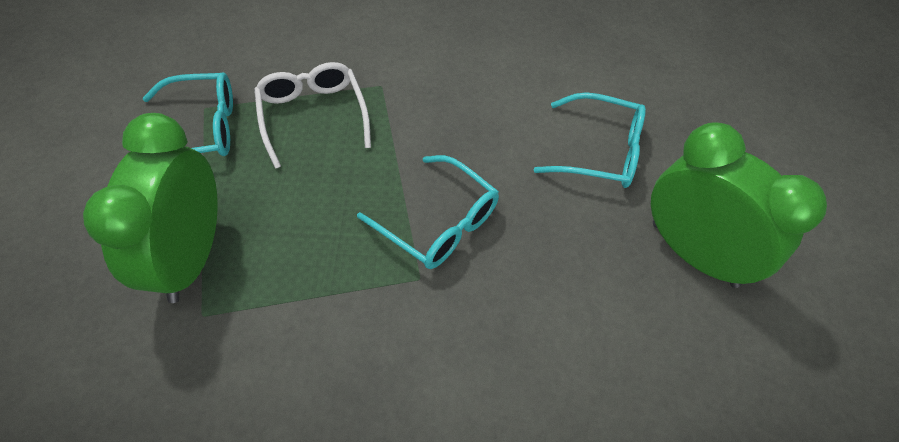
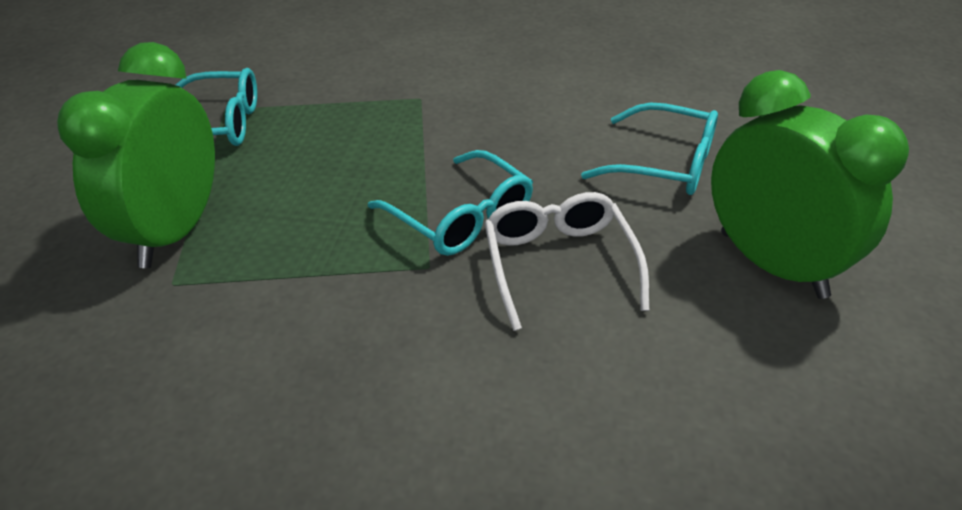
camera: 10 degrees right, 15 degrees down
white glasses [254,62,371,169] -> white glasses moved to [485,192,649,331]

